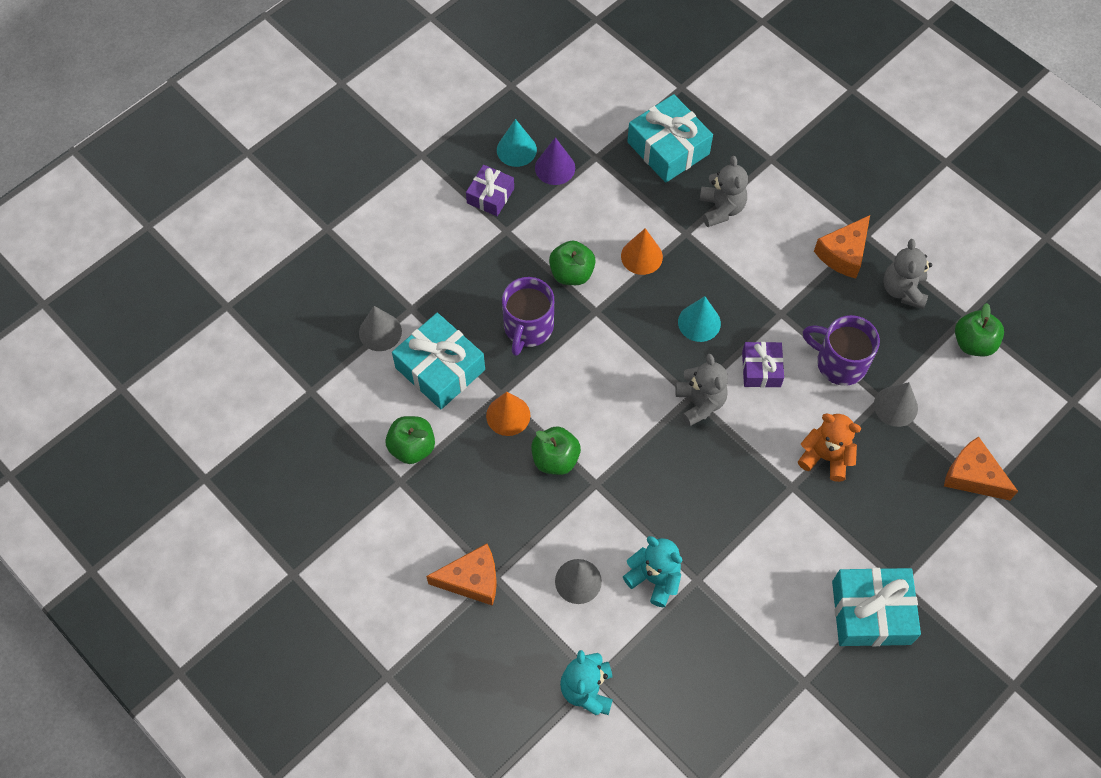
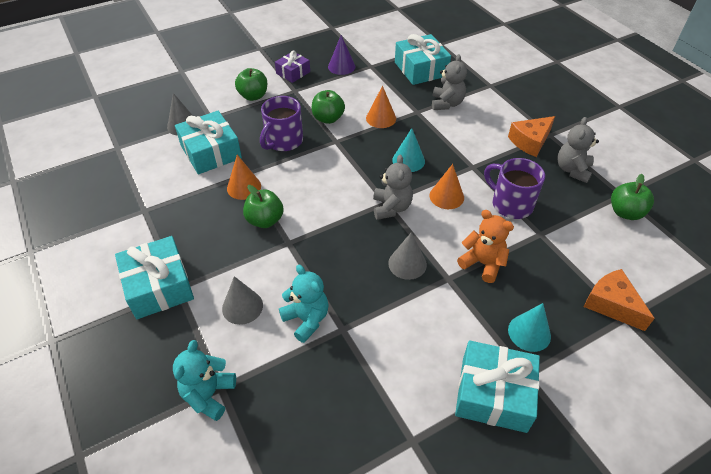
camera: 15 degrees right, 15 degrees down
green apple [386,416,435,464] -> green apple moved to [235,68,267,101]
orange cheese [426,543,497,606] -> turquoise gift [115,236,194,319]
turquoise cone [497,119,537,167] -> turquoise cone moved to [508,303,551,352]
purple gift [742,342,784,388] -> orange cone [429,164,464,209]
grey cone [874,382,918,427] -> grey cone moved to [388,232,427,280]

